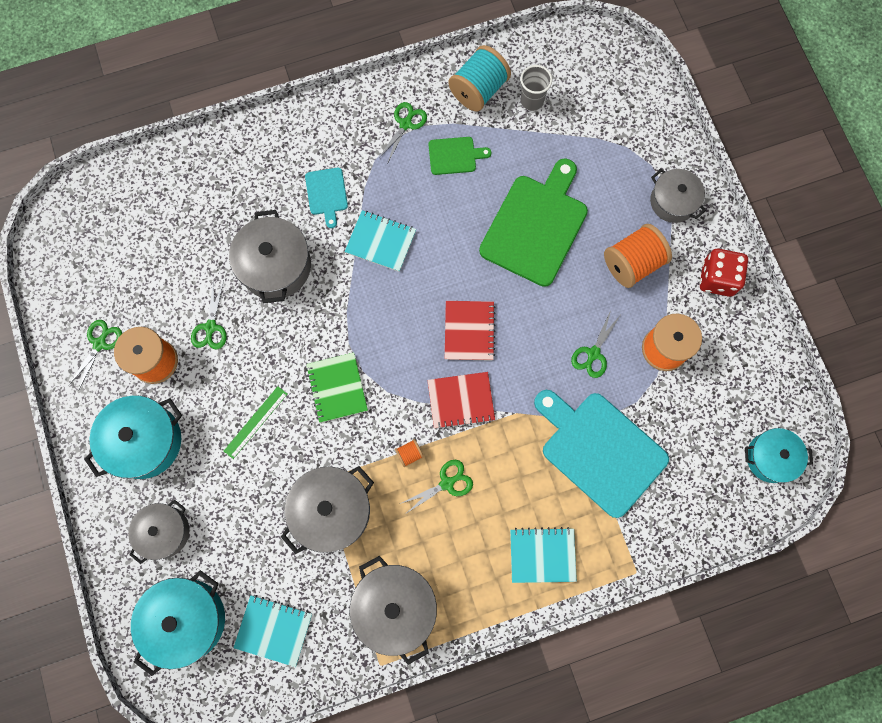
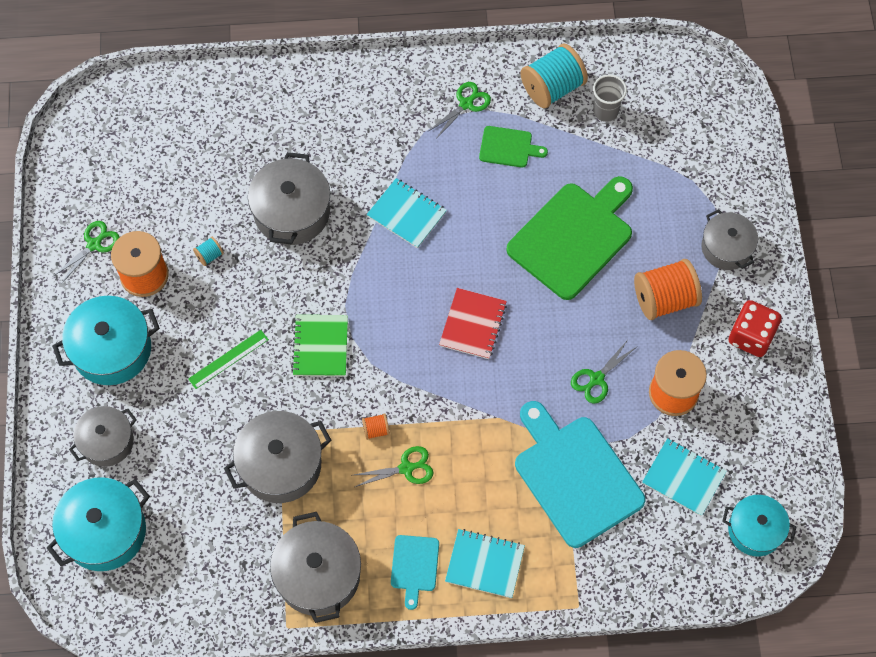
camera: 15 degrees right, 10 degrees down
green scissors [191,281,227,350] -> turquoise spool [193,237,224,266]
turquoise notebook [233,595,312,667] -> turquoise notebook moved to [642,438,727,516]
turquoise cutting board [305,168,348,228] -> turquoise cutting board moved to [391,535,439,610]
red notebook [427,372,495,430] -> none

